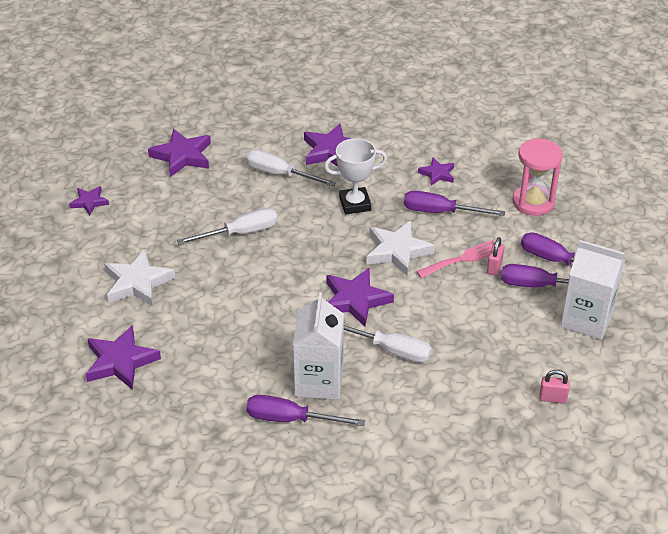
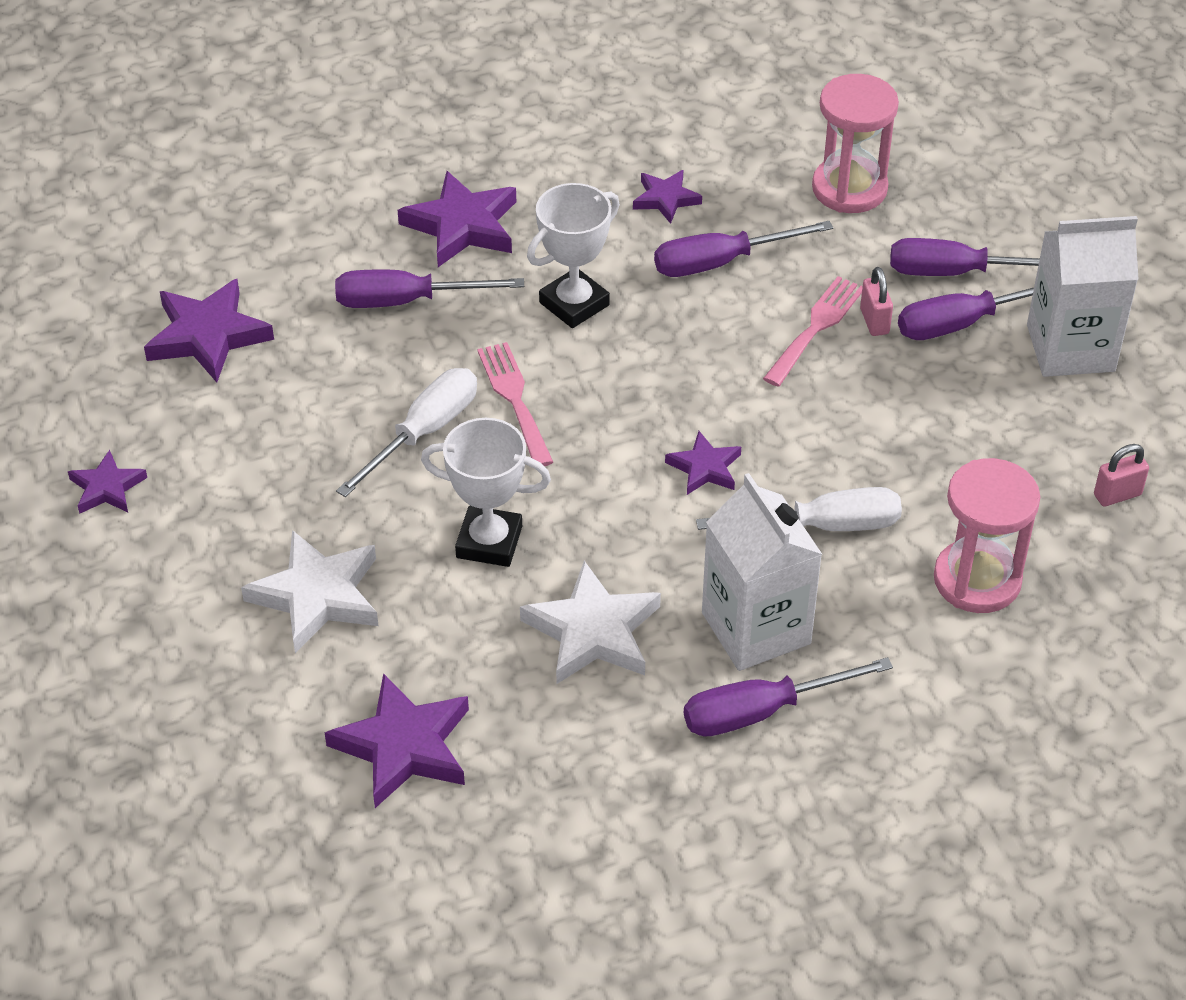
camera: 30 degrees left, 5 degrees up
white screwdriver [246,149,336,186] -> purple screwdriver [335,270,524,308]
purple star [326,268,394,327] -> purple star [665,431,741,495], size x0.58
white star [367,221,435,276] -> white star moved to [520,561,661,684]
none -> white trophy [421,418,551,567]
none -> pink fork [477,342,553,466]
none -> pink hourglass [934,458,1040,613]

